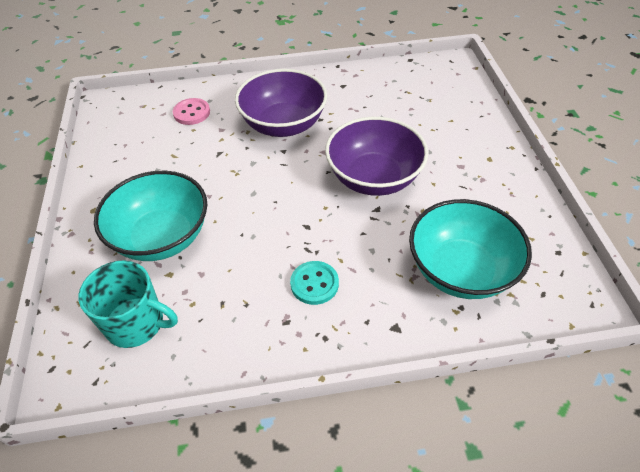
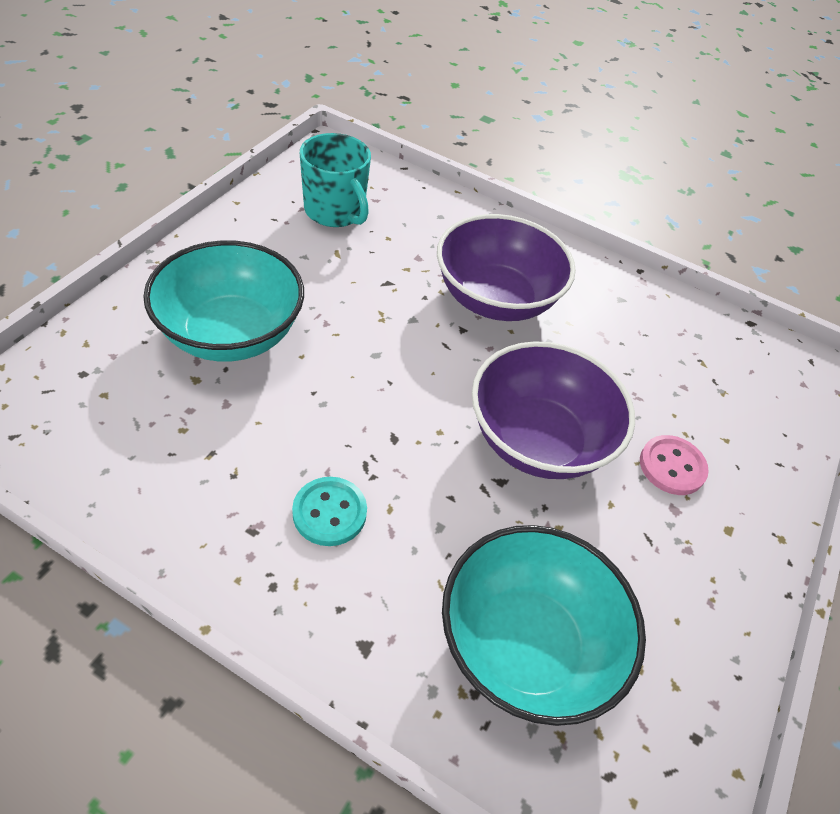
camera: 30 degrees right, 0 degrees up
turquoise mug [78,260,178,348] -> turquoise mug moved to [300,133,371,227]
pink button [173,98,210,125] -> pink button moved to [640,435,709,495]

